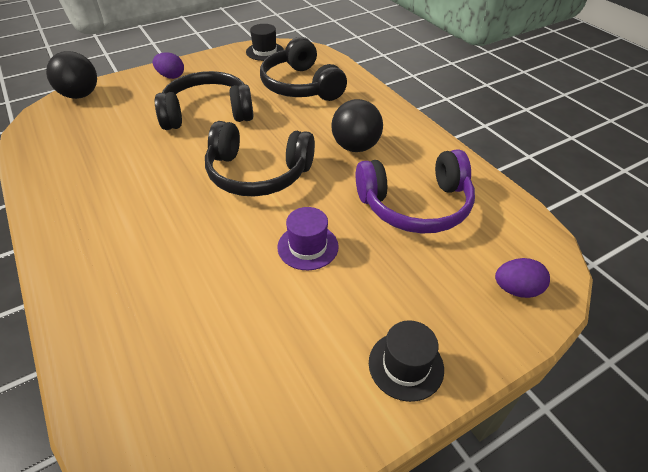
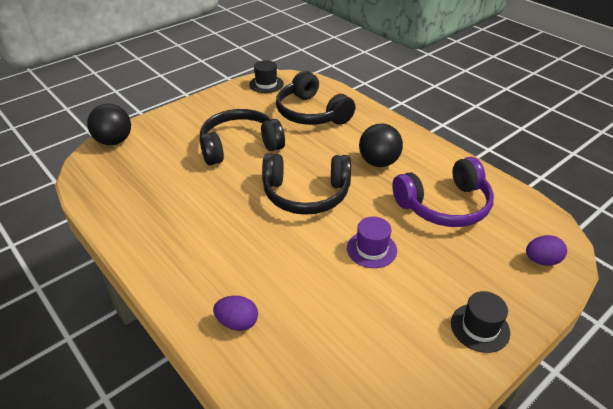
camera: 10 degrees left, 5 degrees down
purple egg [153,52,184,79] -> purple egg moved to [213,296,258,331]

